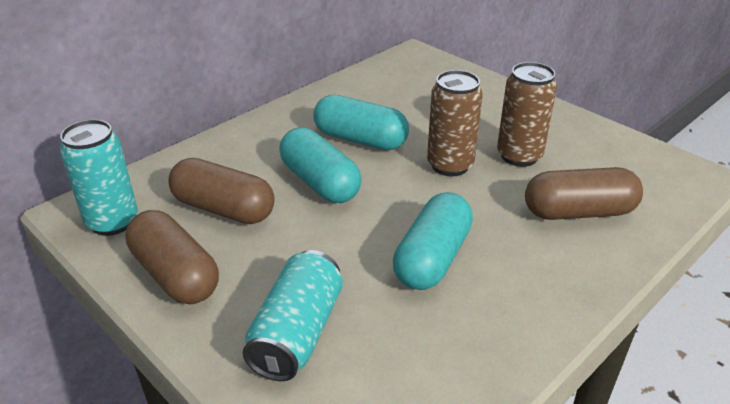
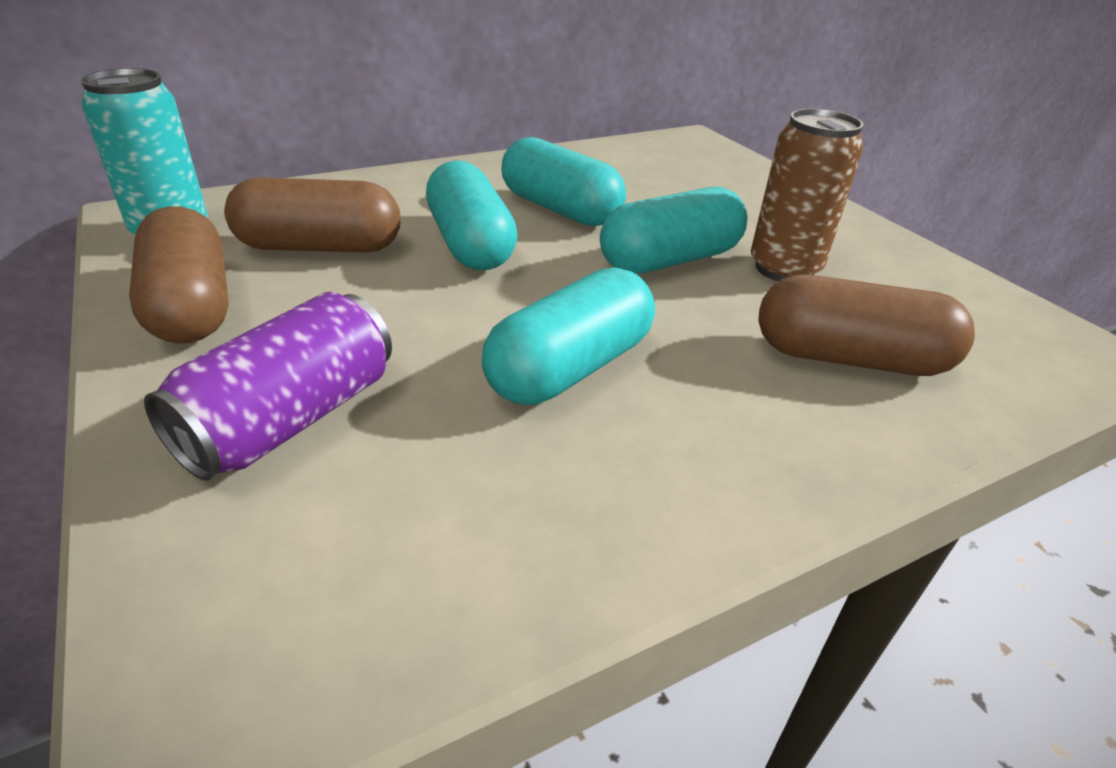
camera: 15 degrees right, 0 degrees up
brown capsule [168,158,275,224] -> brown capsule turned 45 degrees counterclockwise [224,177,401,253]
turquoise can [243,250,343,381] -> purple can [144,292,392,481]
brown can [427,70,483,176] -> turquoise capsule [600,187,747,274]

